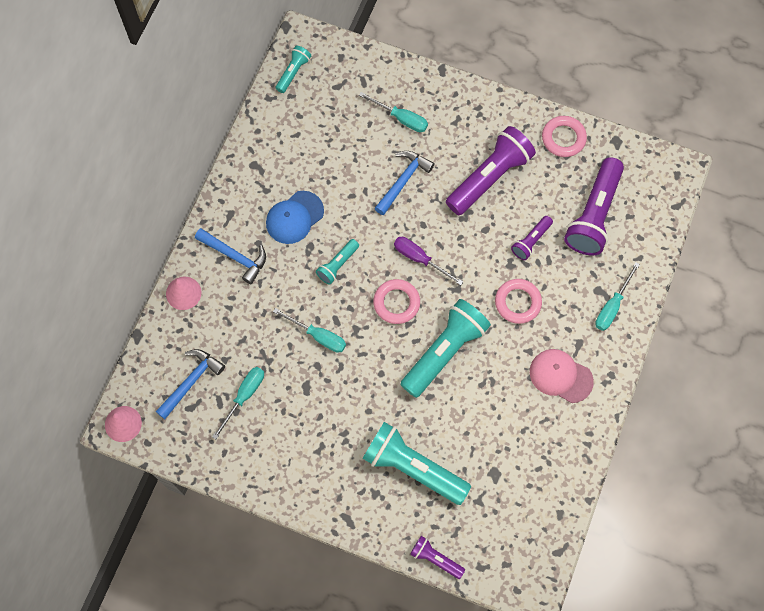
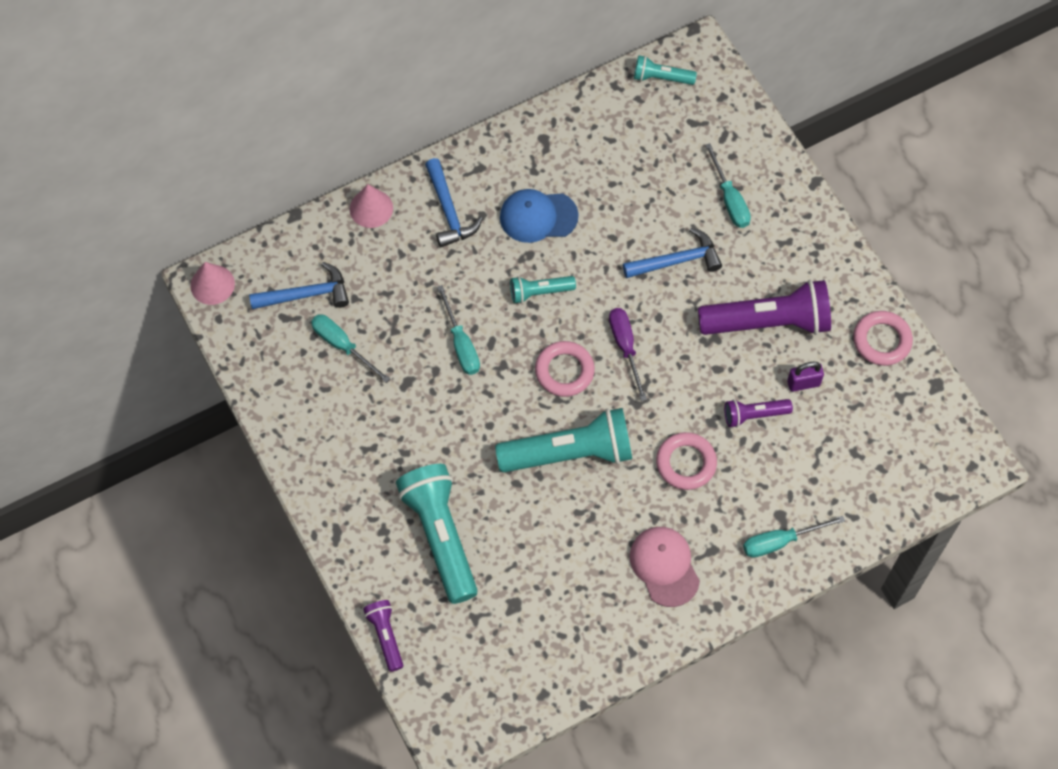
camera: 40 degrees right, 5 degrees down
turquoise screwdriver [212,367,264,439] -> turquoise screwdriver turned 120 degrees counterclockwise [311,315,390,383]
turquoise flashlight [276,45,311,93] -> turquoise flashlight turned 150 degrees counterclockwise [634,55,697,85]
purple flashlight [564,157,624,256] -> none
none -> purple padlock [787,362,824,392]

